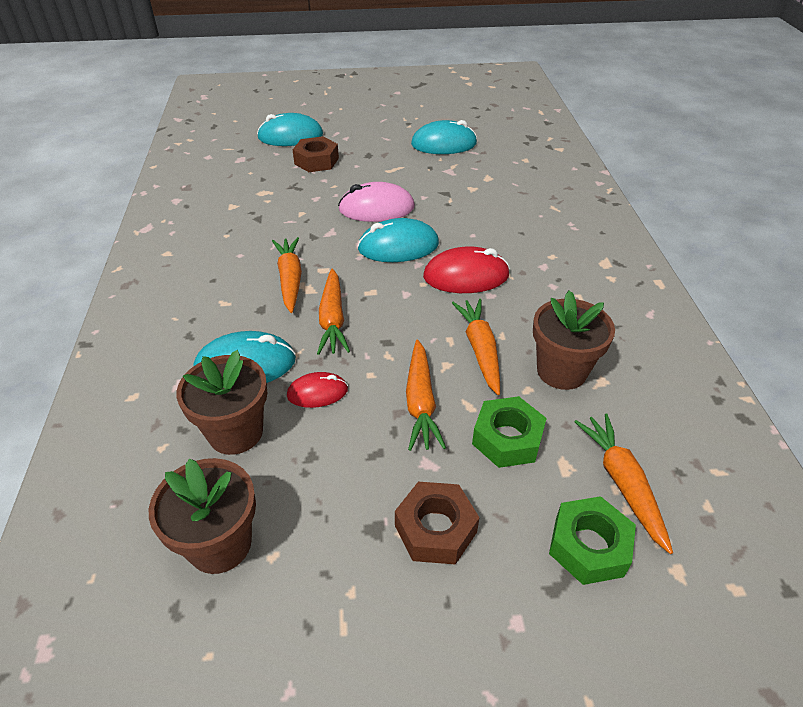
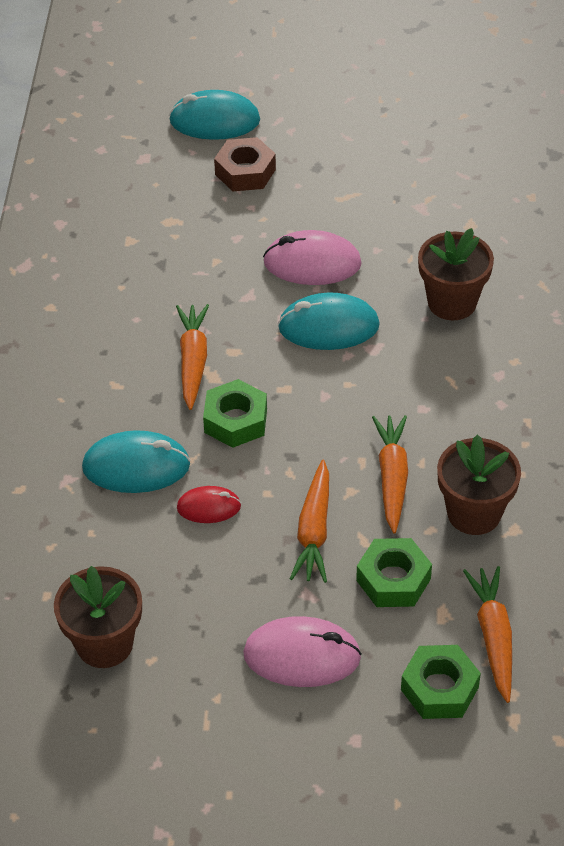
camera: 10 degrees right, 5 degrees up
brown flower pot [177,350,268,455] -> brown flower pot moved to [418,228,494,320]
orange carrot [317,269,350,355] -> green nut [203,379,267,448]
brown nut [395,482,480,565] -> pink mouse [243,616,362,687]
turquoise mouse [411,120,477,154] -> none
red mouse [423,246,510,293] -> none

